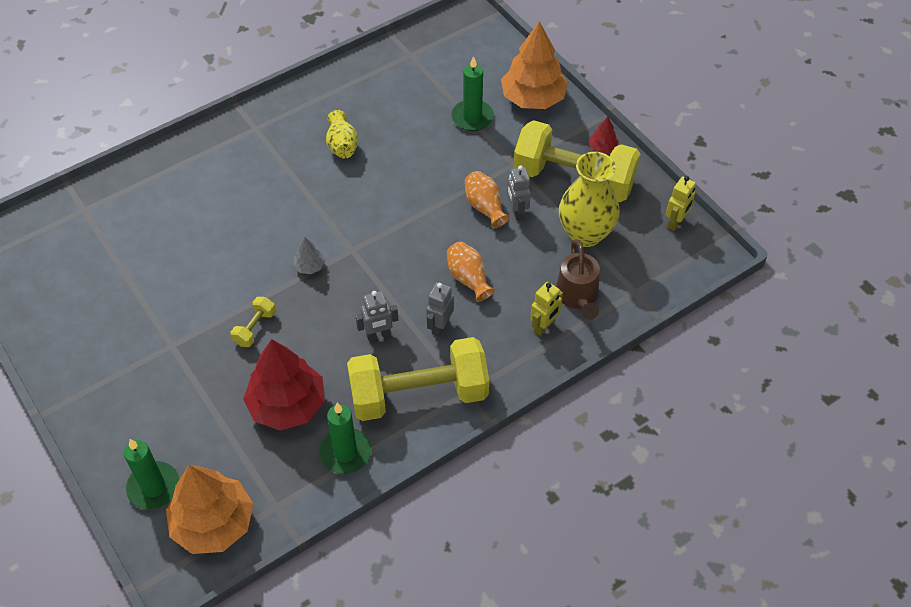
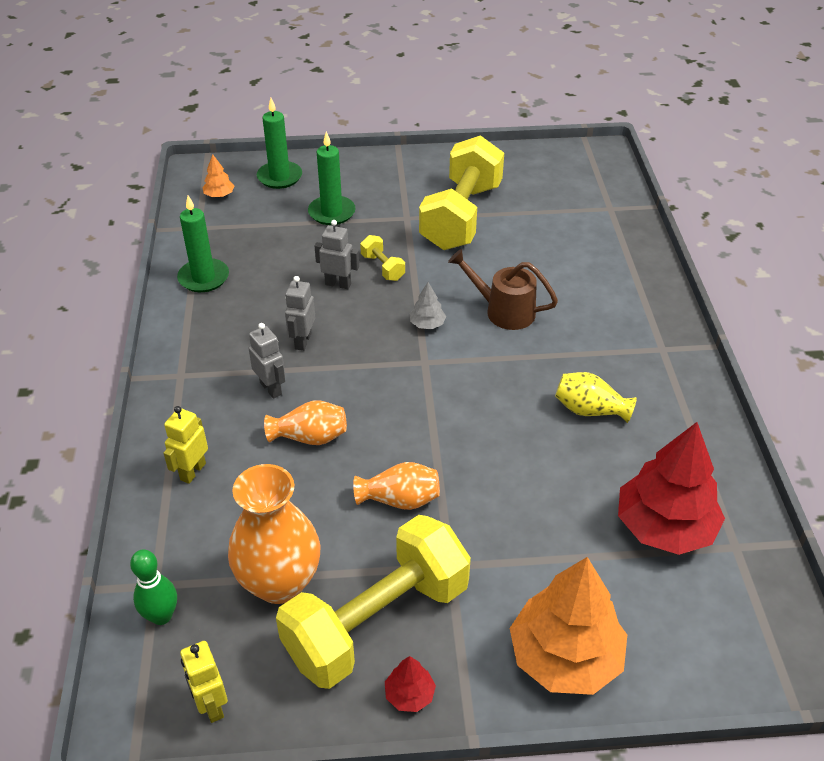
camera: 120 degrees right, 10 degrees down
orange tree [166,465,254,554] -> orange tree [202,154,234,197], size x0.43
red tree [243,339,325,431] -> red tree moved to [618,422,725,555]
yellow dumbbell [347,337,489,421] -> yellow dumbbell moved to [419,135,504,250]
green candle [451,56,494,131] -> green candle moved to [308,131,356,225]
grey robot [507,165,531,221] -> grey robot moved to [315,220,359,289]
yellow robot [530,282,563,336] -> yellow robot turned 45 degrees clockwise [164,406,208,484]
brown watering can [556,239,600,320] -> brown watering can moved to [448,249,558,330]
yellow vase [559,152,620,247] -> orange vase [228,464,320,604]
none -> green bowling pin [130,549,177,625]

